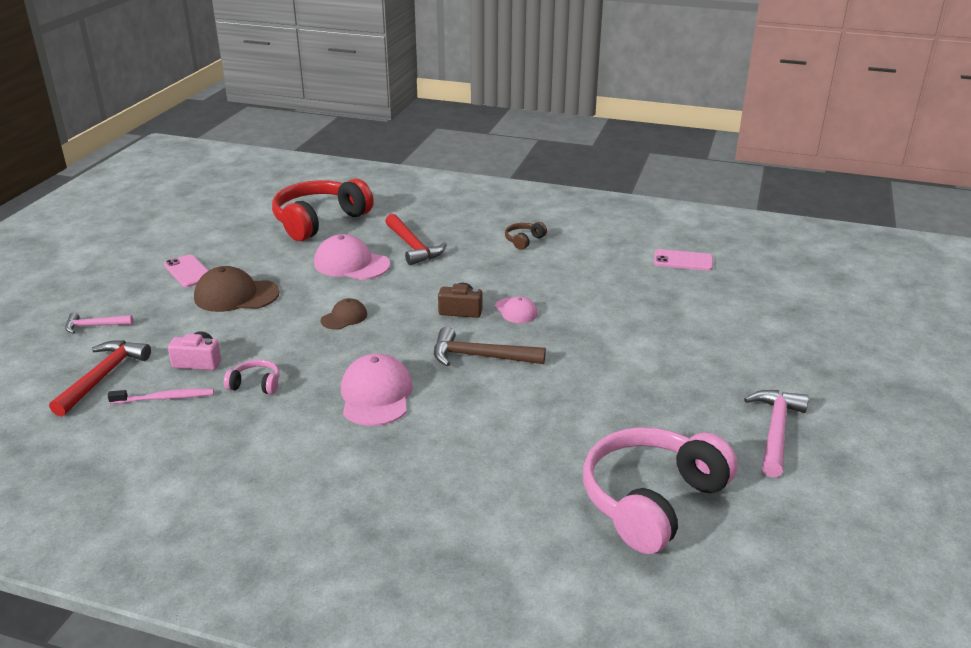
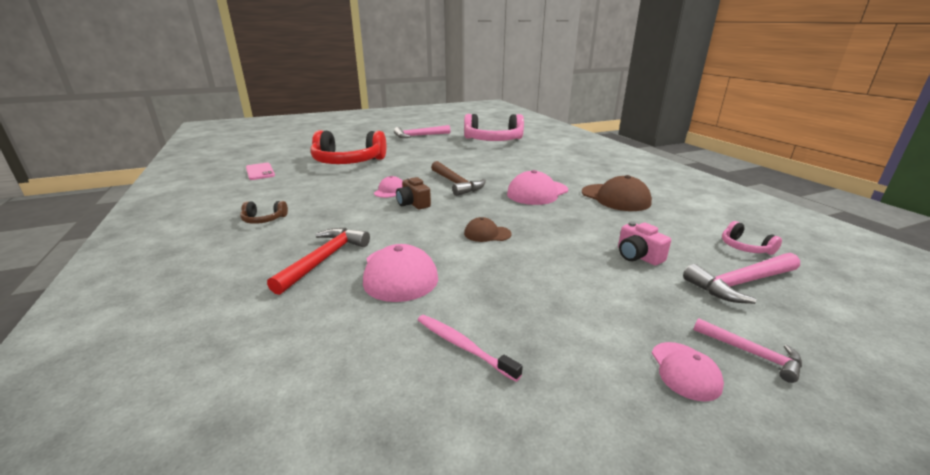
camera: 130 degrees left, 5 degrees down
red hammer [49,340,151,416] -> pink hammer [683,253,800,304]
pink toothbrush [107,388,214,404] -> pink toothbrush moved to [418,315,523,382]
pink phone [164,255,208,287] -> none
brown cap [194,266,280,312] -> brown cap moved to [582,175,652,211]
pink headphones [224,360,280,394] -> pink headphones moved to [722,221,782,255]
red headphones [272,178,374,241] -> red headphones moved to [311,130,386,164]
none -> pink cap [652,342,724,402]

